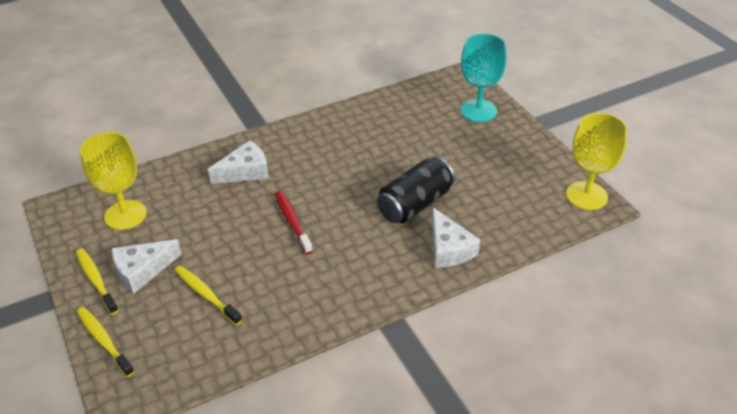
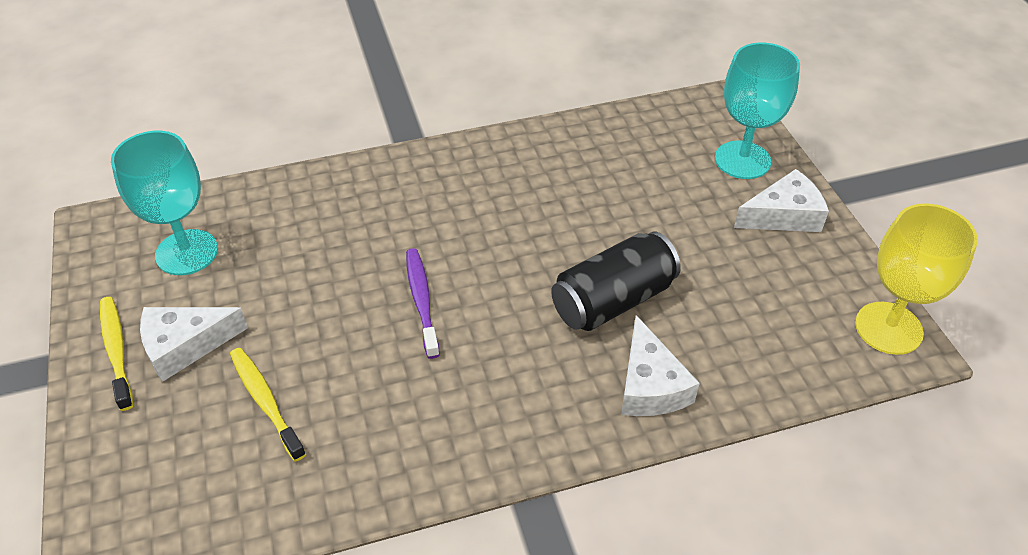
camera: 10 degrees right, 5 degrees up
yellow toothbrush [77,307,135,377] -> none
yellow goblet [80,132,147,230] -> turquoise goblet [111,131,218,275]
white cheese [208,140,269,184] -> white cheese moved to [734,169,829,232]
red toothbrush [275,191,313,254] -> purple toothbrush [406,248,440,359]

